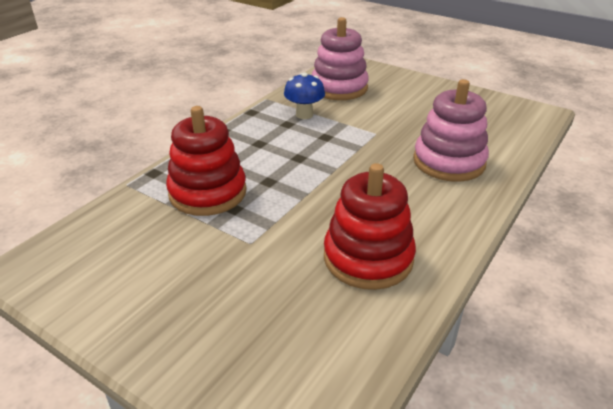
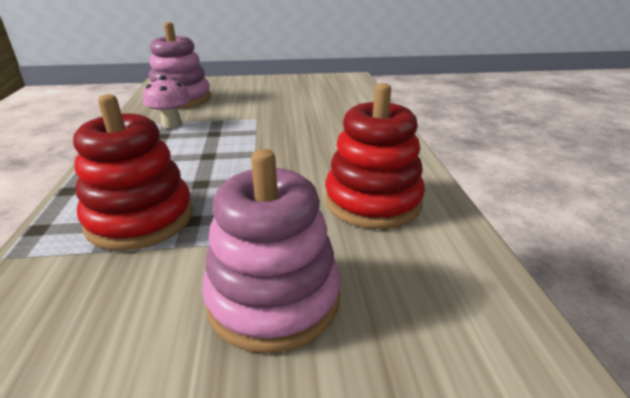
camera: 40 degrees left, 5 degrees down
blue mushroom [284,72,325,119] -> pink mushroom [143,76,191,128]
pink stacking toy [413,79,489,182] -> pink stacking toy moved to [202,149,340,353]

